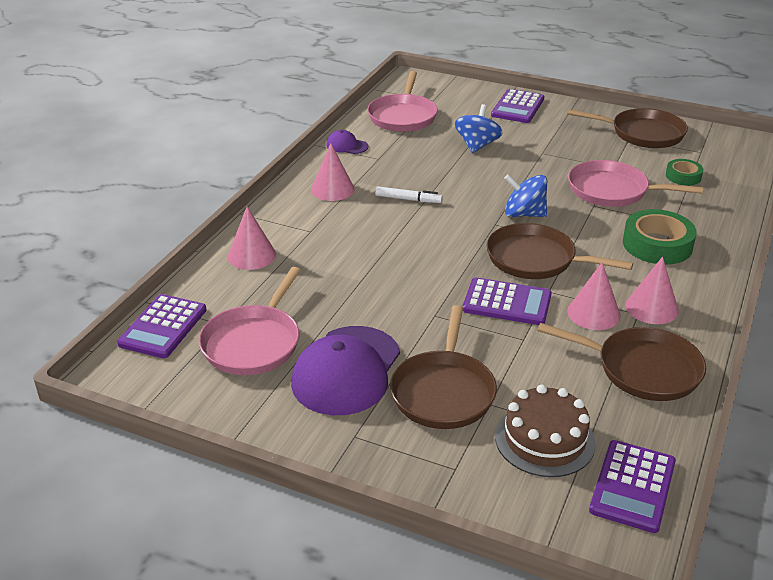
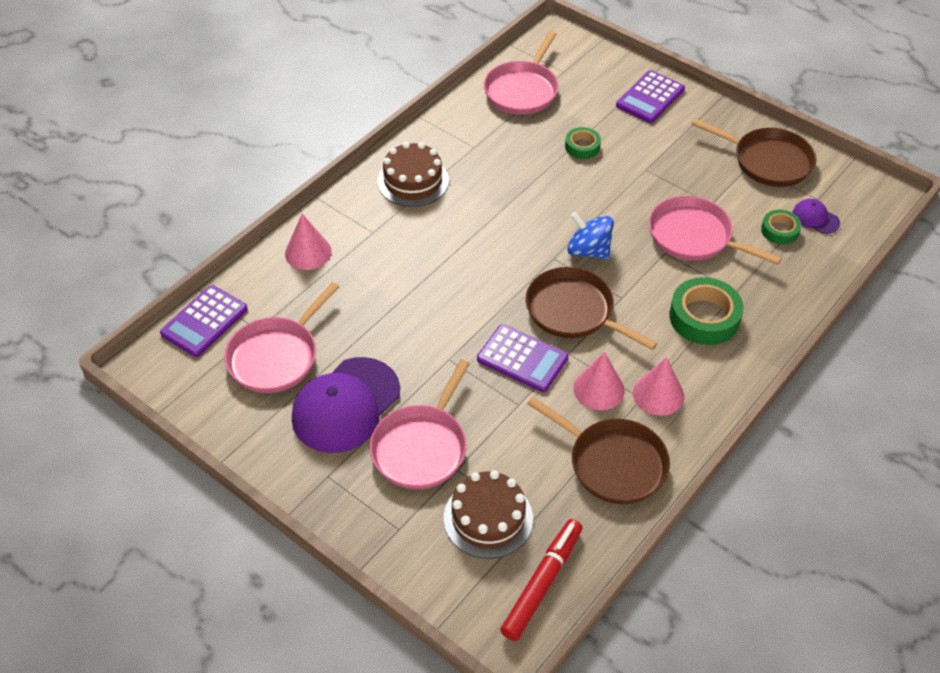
camera: 15 degrees right, 15 degrees up
pink cone [311,143,355,201] -> brown cake [377,142,449,207]
purple cap [326,130,368,154] -> purple cap moved to [792,199,840,234]
white marker [375,186,443,203] -> none
brown pan [390,305,497,429] -> pink pan [370,359,470,489]
blue spinning top [455,104,503,153] -> green tape [565,127,601,159]
purple calculator [589,440,676,533] -> red marker [500,519,582,641]

